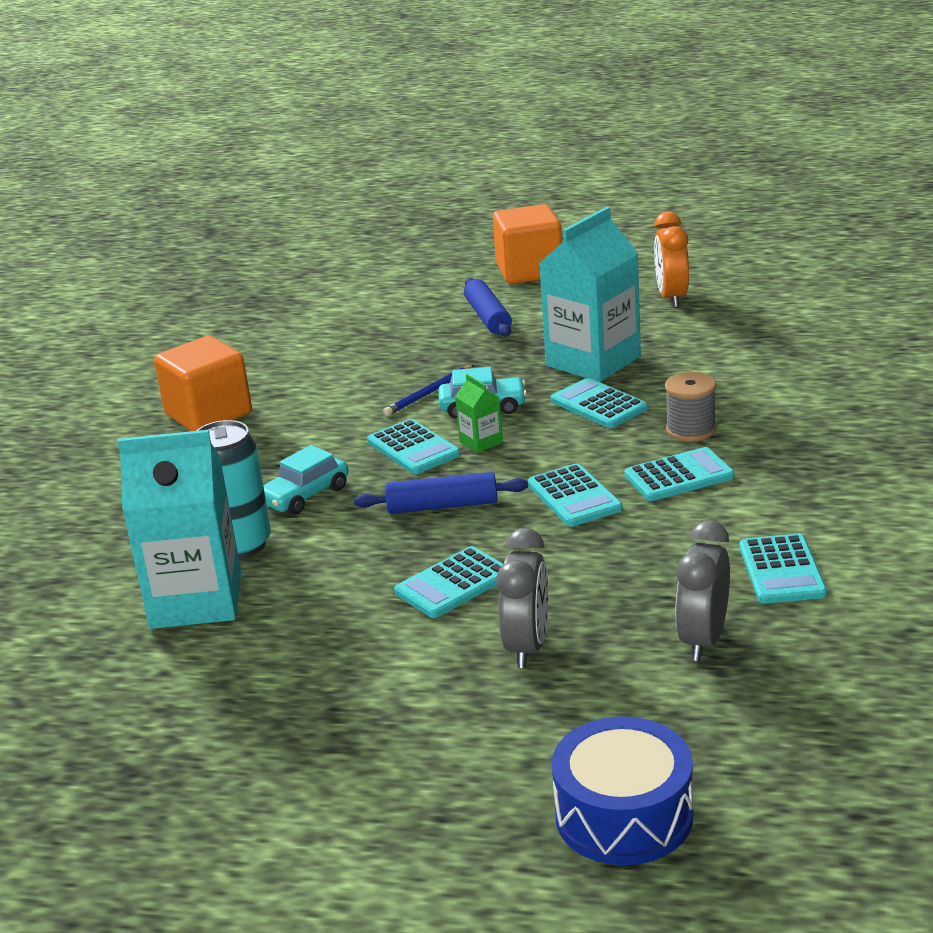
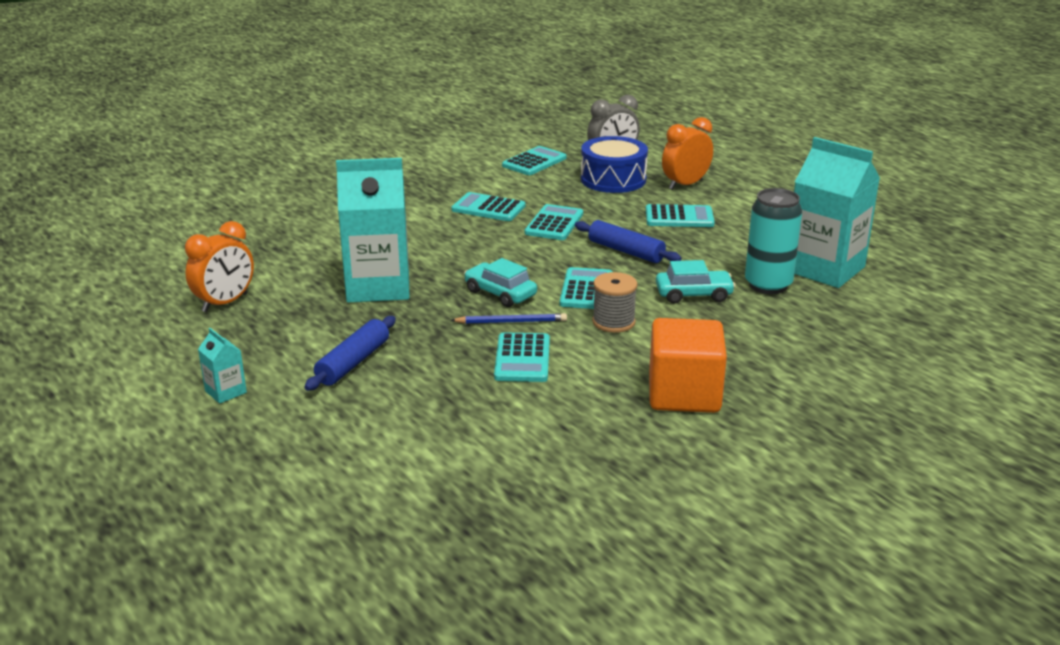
camera: 140 degrees left, 0 degrees up
green carton [455,374,503,453] -> none
orange cube [493,204,562,284] -> turquoise carton [198,328,247,404]
grey clock [496,528,548,668] -> orange clock [662,117,713,190]
turquoise calculator [551,378,648,428] -> turquoise calculator moved to [494,332,550,382]
blue drum [552,716,694,865] -> blue drum moved to [581,136,648,193]
grey spool [665,372,716,442] -> grey spool moved to [592,272,637,333]

